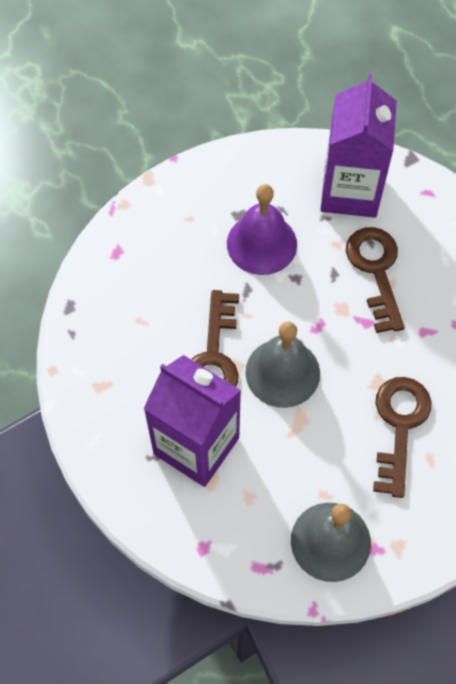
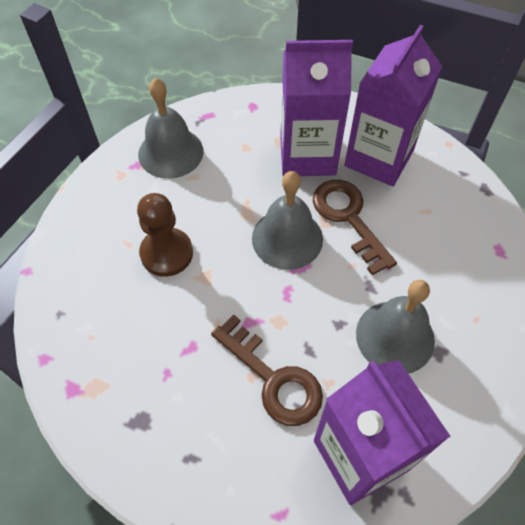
camera: 145 degrees right, 5 degrees down
purple bell [227,184,297,275] -> grey bell [356,280,435,374]
brown key [373,377,432,498] -> brown pawn [137,193,193,277]
none -> purple carton [344,25,443,186]

